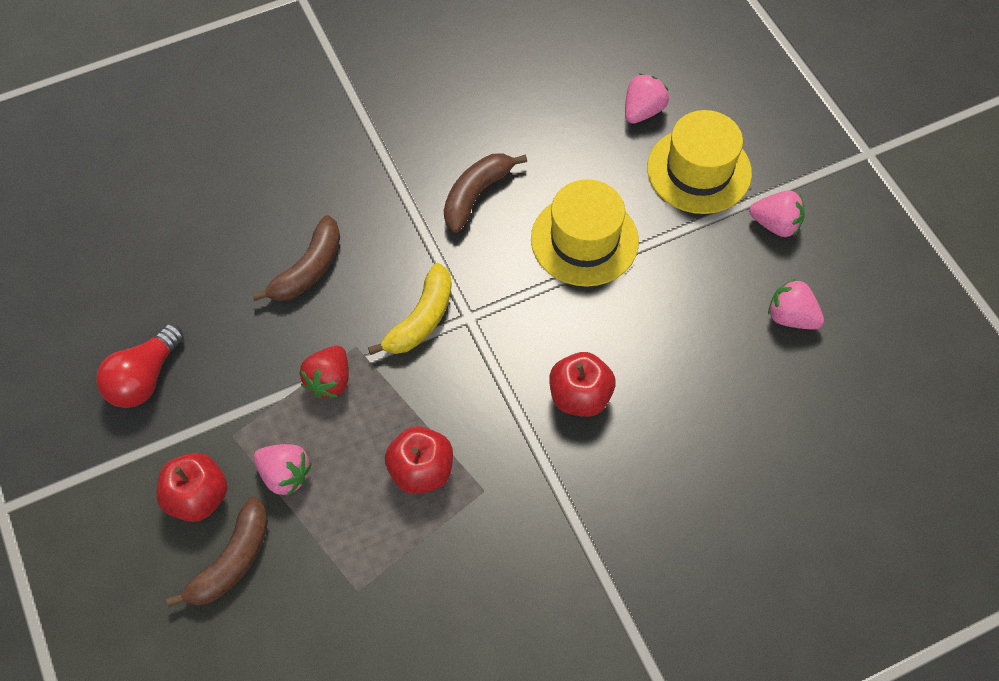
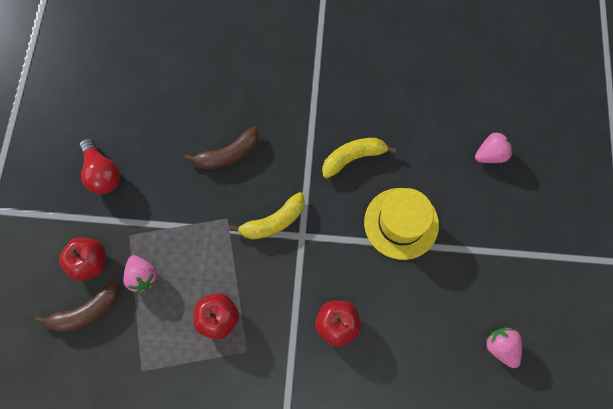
camera: 30 degrees right, 10 degrees up
red light bulb [96,324,184,408] -> red light bulb turned 90 degrees counterclockwise [79,138,120,194]
red strawberry [300,346,349,398] -> none
brown banana [444,153,527,233] -> yellow banana [322,138,397,178]
yellow hat [647,110,752,214] -> none
pink strawberry [749,190,805,237] -> none

